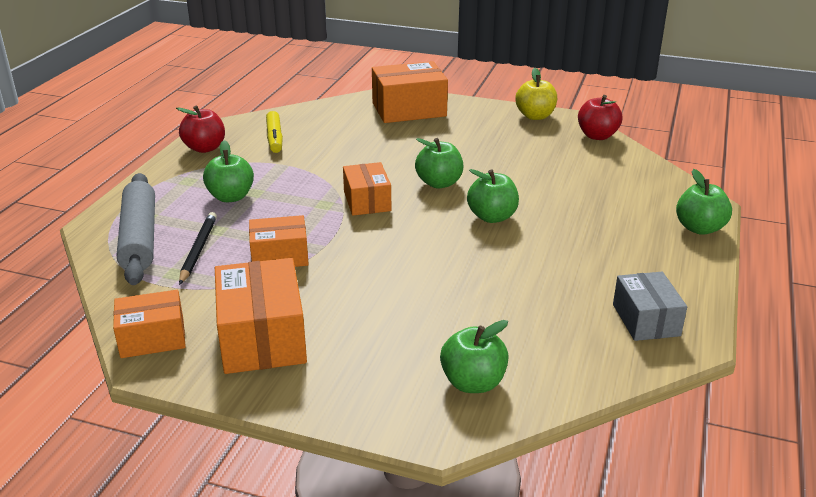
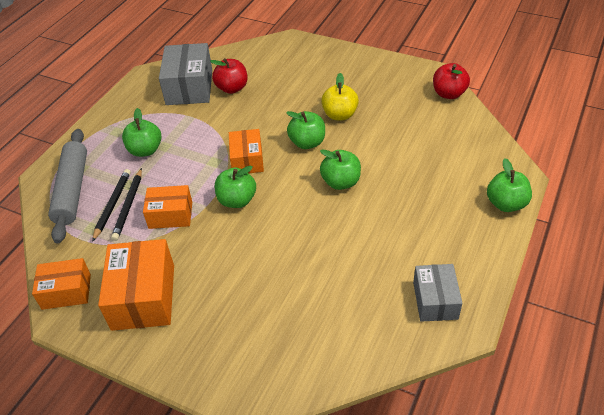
camera: 10 degrees right, 15 degrees up
red apple [176,105,225,153] -> red apple moved to [210,58,248,94]
yellow marker [266,111,283,153] -> grey box [159,43,212,105]
orange box [372,61,448,123] -> none
green apple [440,320,509,393] -> green apple moved to [215,165,256,208]
yellow apple [515,68,557,120] -> yellow apple moved to [321,73,359,120]
none -> black pencil [111,168,142,241]

